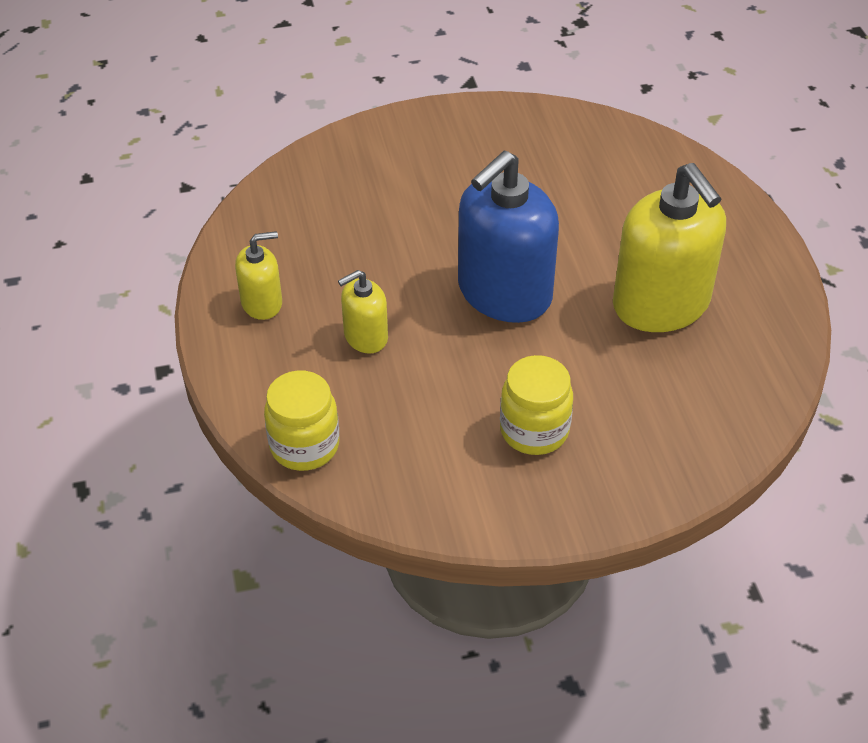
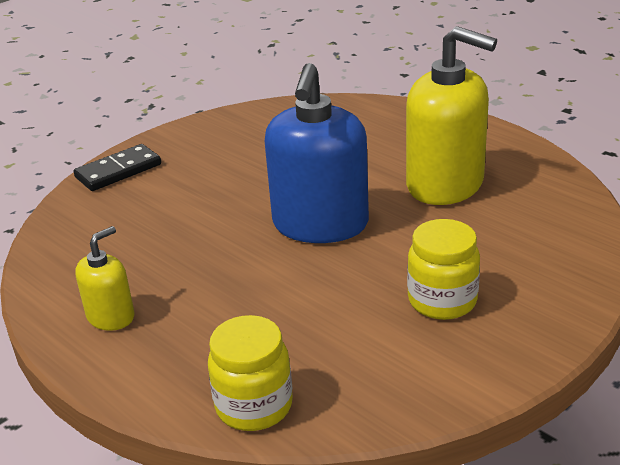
camera: 30 degrees left, 15 degrees down
yellow soap dispenser [338,270,388,354] -> none
none -> black domino [73,144,161,191]

